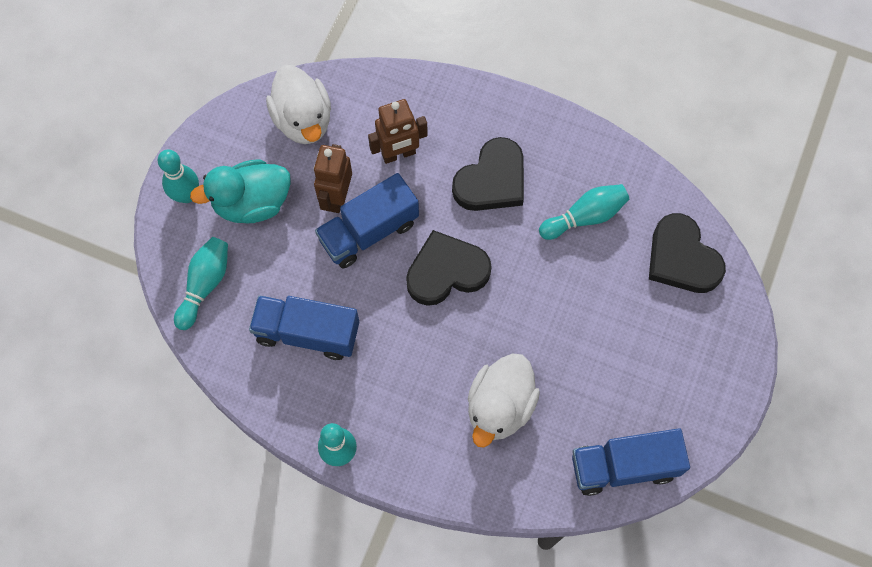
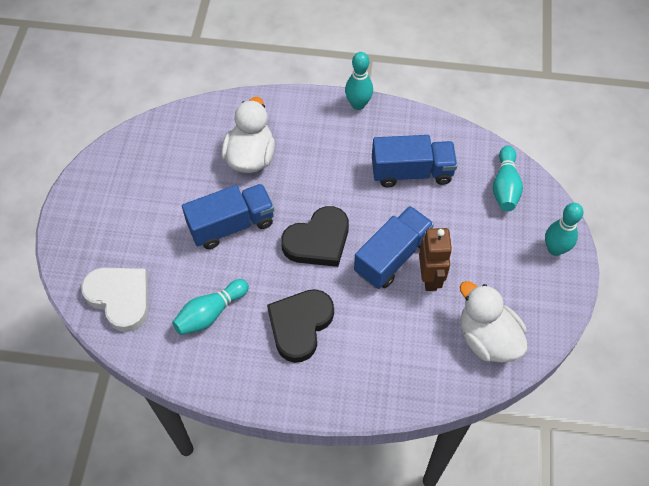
camera: 165 degrees right, 10 degrees down
turquoise duck [190,159,291,223] -> none
brown robot [368,99,428,164] -> none
blue truck [572,428,690,496] -> blue truck moved to [182,184,274,249]
black heart [649,213,726,293] -> white heart [81,268,148,332]

